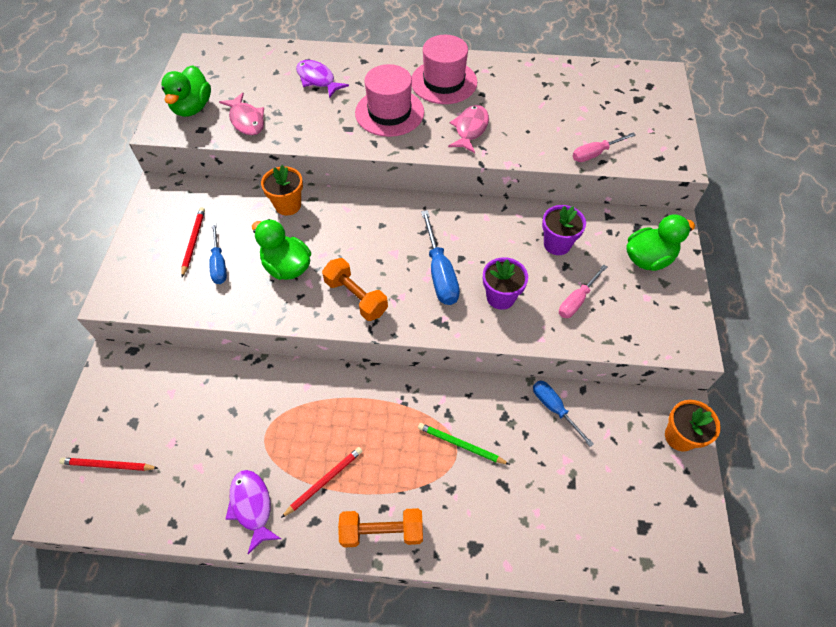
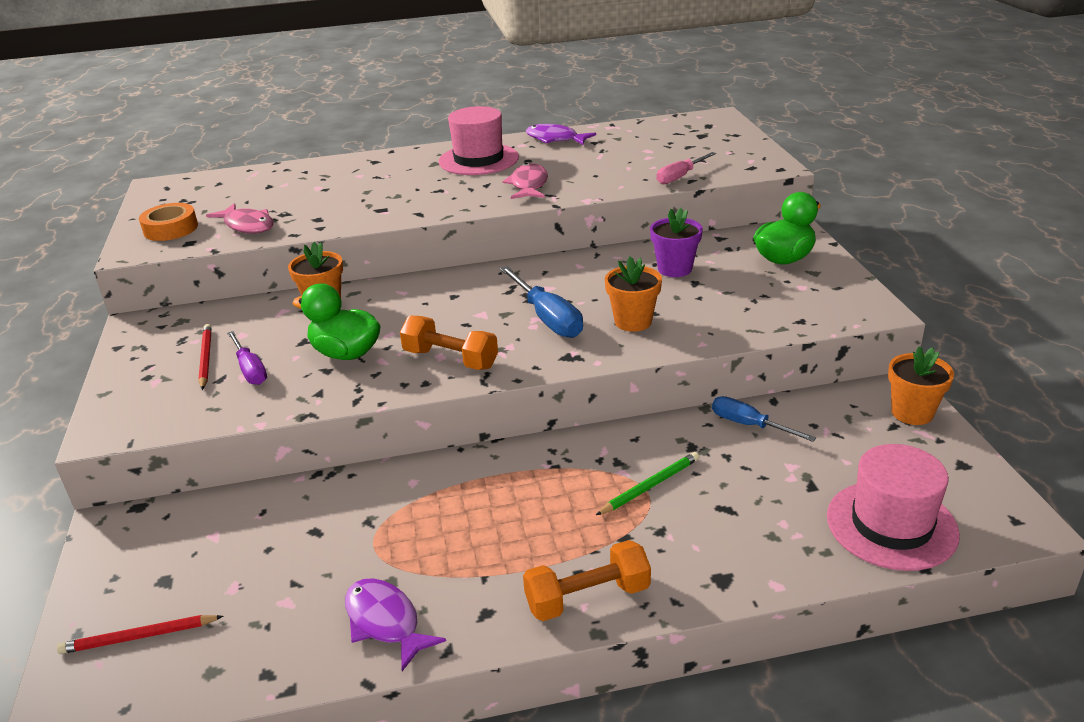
camera: 15 degrees left, 25 degrees down
green duck [161,65,211,117] -> orange tape [139,203,198,241]
blue screwdriver [209,223,227,284] -> purple screwdriver [227,331,267,385]
red pencil [281,447,363,518] -> none
purple fish [296,60,349,98] -> purple fish moved to [526,124,596,145]
pink hat [355,64,424,137] -> pink hat moved to [827,444,960,571]
green pencil [418,423,510,465] -> green pencil turned 135 degrees clockwise [596,452,699,515]
purple flower pot [483,257,528,310] -> orange flower pot [605,256,662,332]
pink screwdriver [559,264,607,318] -> none

